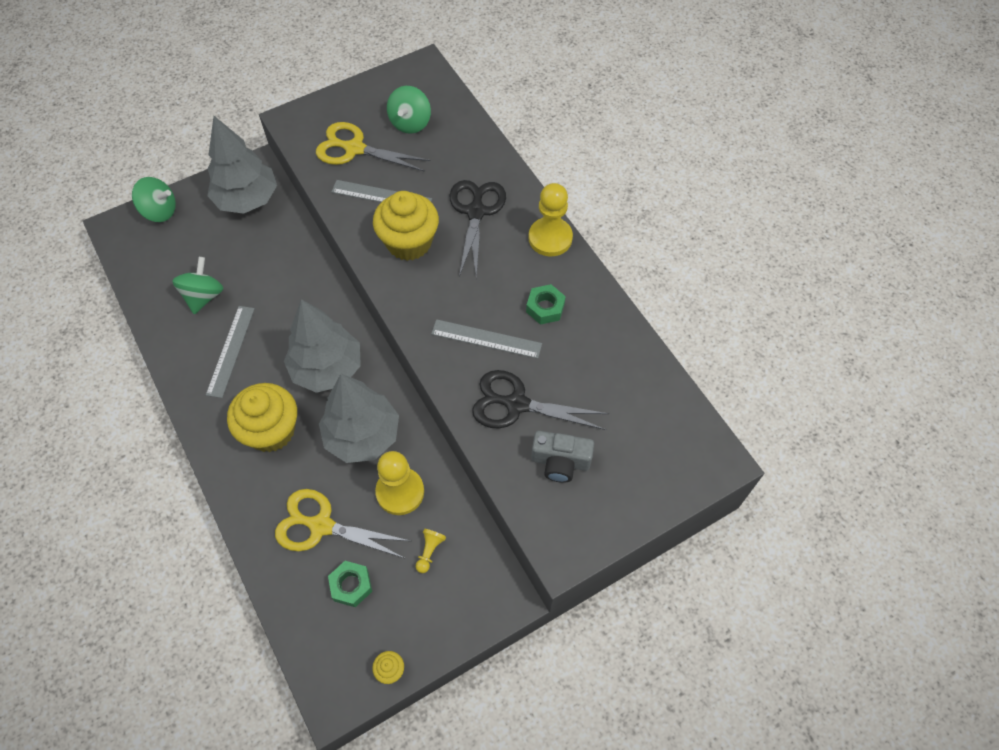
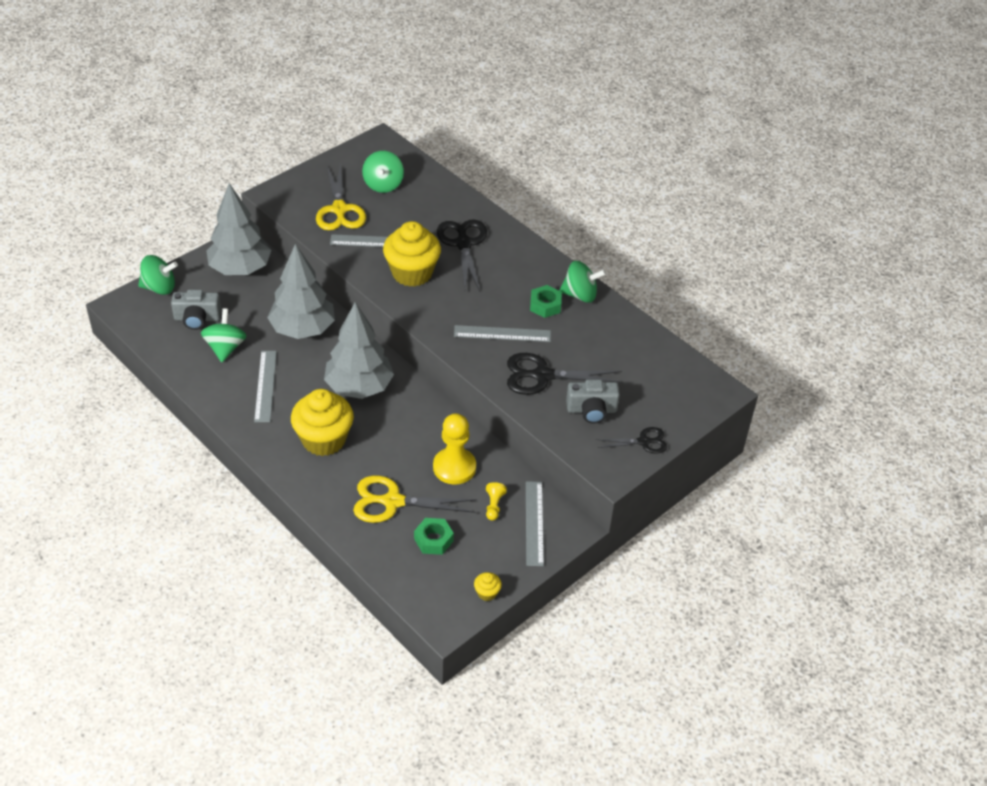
camera: 15 degrees left, 15 degrees down
yellow scissors [316,122,430,172] -> yellow scissors turned 105 degrees counterclockwise [316,163,366,230]
grey tree [319,374,399,463] -> grey tree moved to [267,244,335,339]
yellow pawn [529,183,573,256] -> none
none -> grey camera [171,289,221,330]
none -> grey ruler [526,481,544,566]
none -> green spinning top [559,261,606,303]
none -> black scissors [596,427,667,454]

